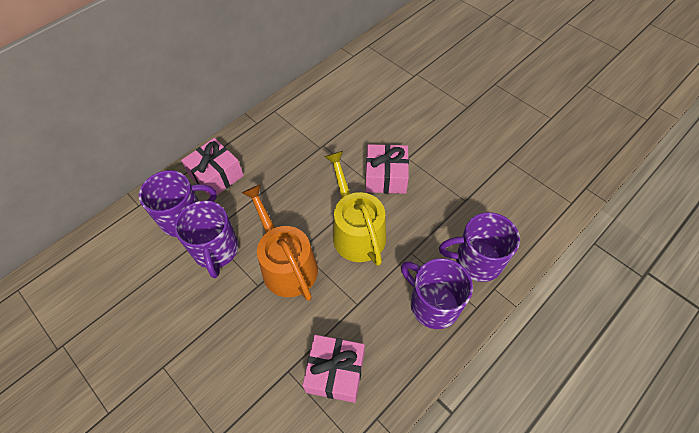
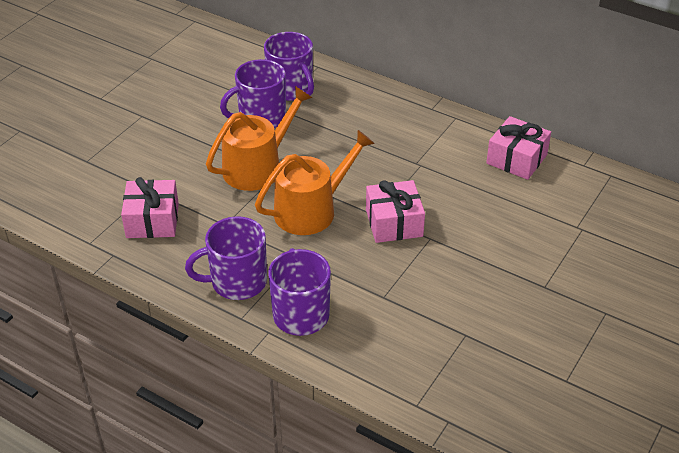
camera: 75 degrees right, 15 degrees down
pink gift [181,138,244,197] -> pink gift moved to [486,116,551,180]
yellow watering can [325,151,386,266] -> orange watering can [255,130,375,235]
purple mug [401,258,473,329] -> purple mug turned 135 degrees counterclockwise [185,216,267,300]

